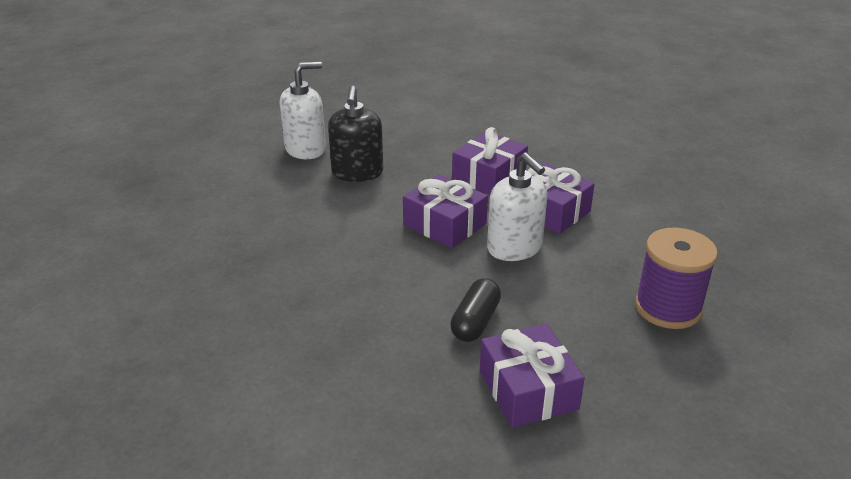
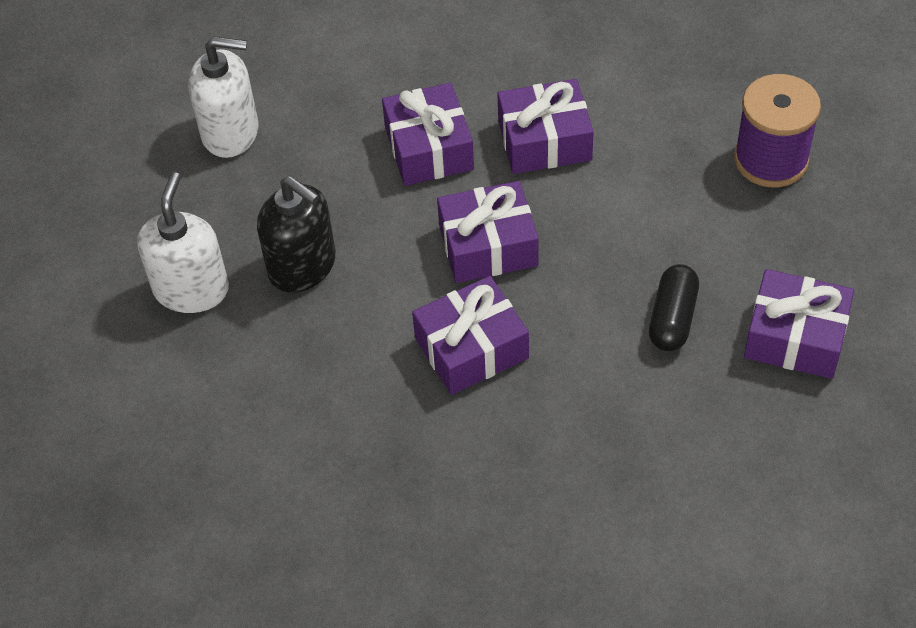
camera: 50 degrees left, 20 degrees up
black capsule [450,278,501,342] -> black capsule turned 45 degrees clockwise [649,264,699,351]
white soap dispenser [487,153,548,261] -> white soap dispenser moved to [188,36,259,158]
none -> purple gift [412,276,529,395]

